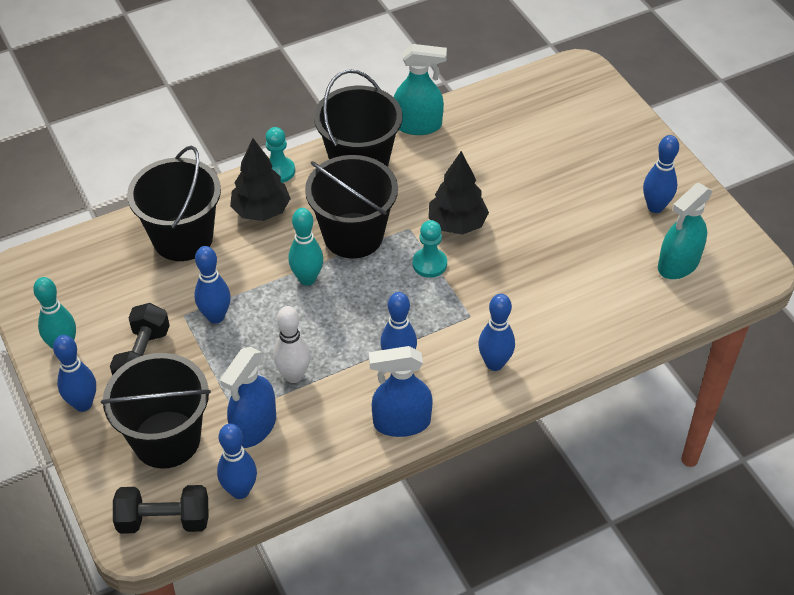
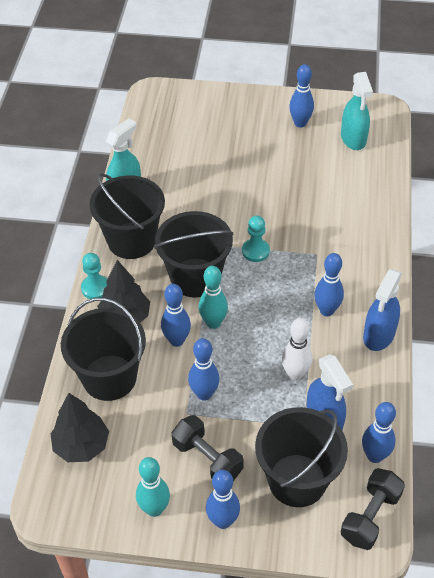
camera: 55 degrees left, 0 degrees up
black tree [428,151,489,235] -> black tree moved to [50,393,109,462]
blue bowling pin [478,294,515,371] -> blue bowling pin moved to [161,284,191,347]

